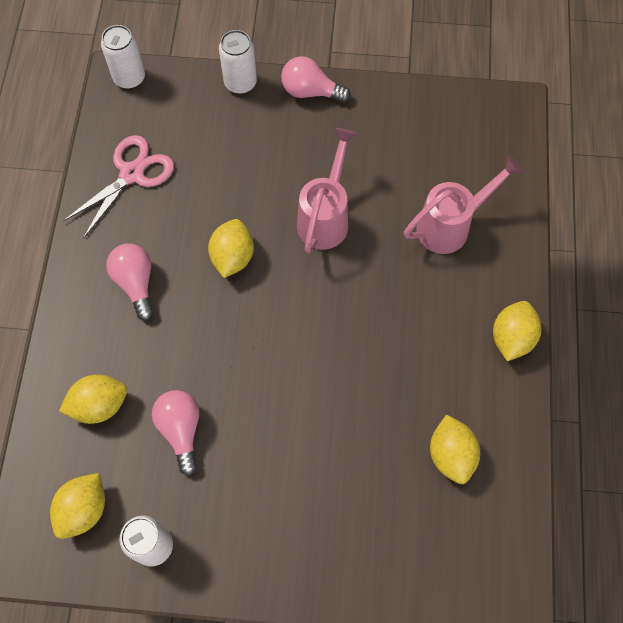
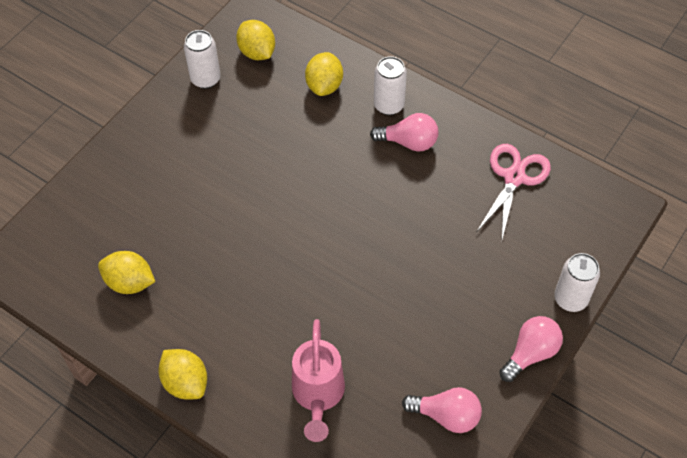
camera: 120 degrees right, 10 degrees down
pink scissors [63,135,174,238] -> pink scissors turned 135 degrees counterclockwise [477,144,551,239]
white can [101,25,145,89] -> white can moved to [374,56,407,115]
pink light bulb [152,390,199,476] -> pink light bulb moved to [402,387,482,433]
yellow lemon [208,219,254,278] -> none
pink watering can [297,128,357,254] -> none

